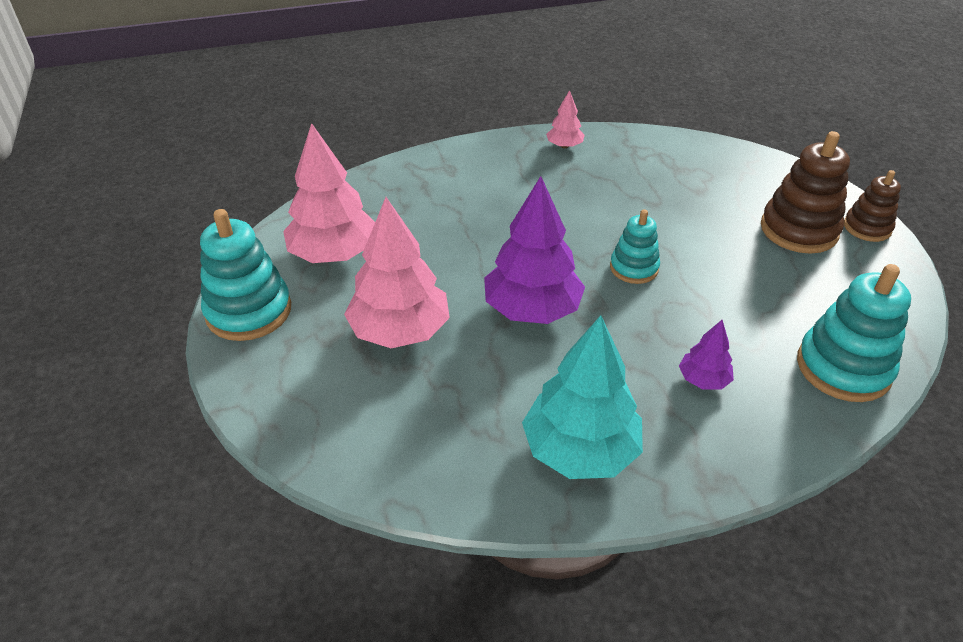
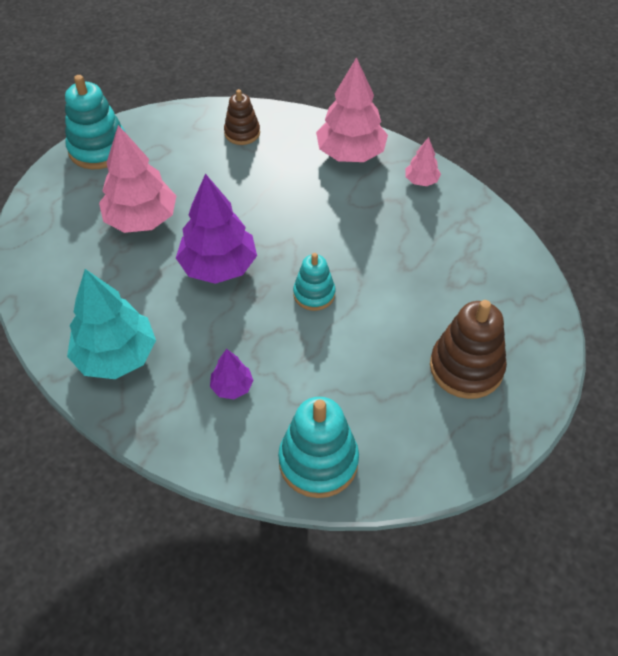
camera: 50 degrees right, 10 degrees up
pink tree [283,123,375,263] -> pink tree moved to [316,57,388,162]
brown stacking toy [844,170,901,242] -> brown stacking toy moved to [224,89,260,145]

